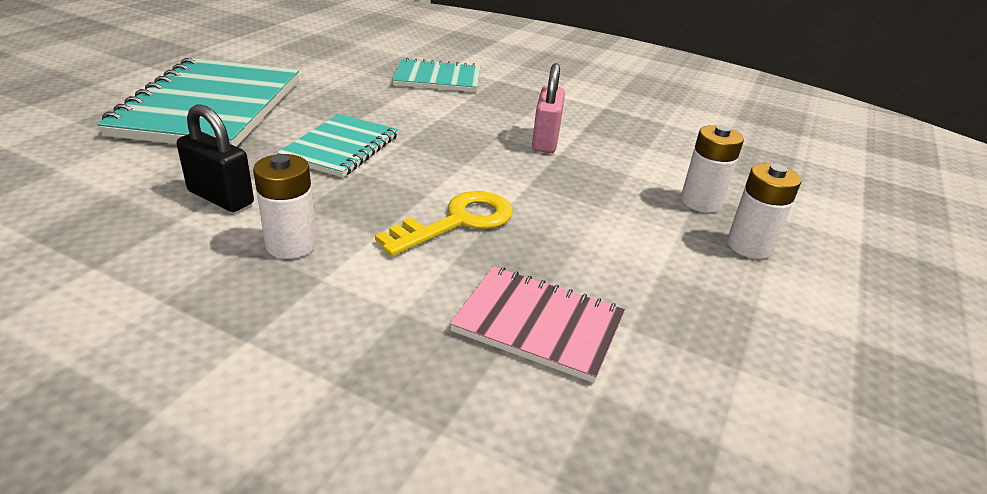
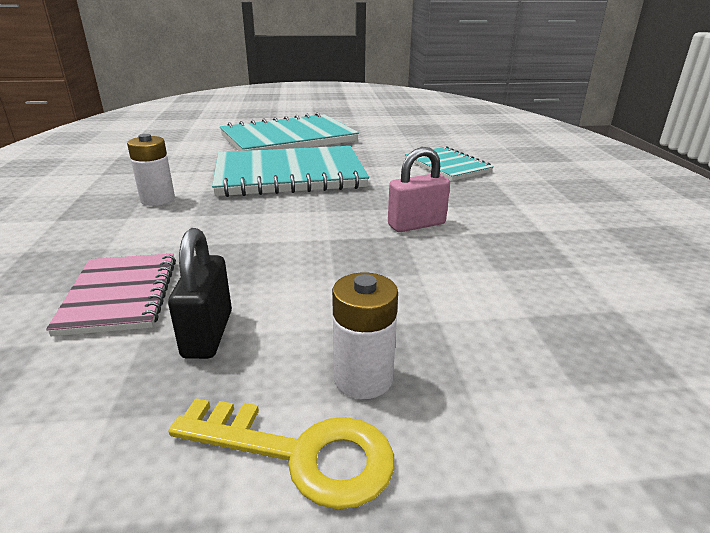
camera: 60 degrees right, 5 degrees down
black padlock [177,104,254,212] -> black padlock moved to [168,228,232,359]
turquoise notebook [277,114,398,178] -> turquoise notebook [212,146,369,197], size x1.82
yellow key [375,191,513,256] -> yellow key moved to [169,398,394,509]
white battery [681,125,744,212] -> none

